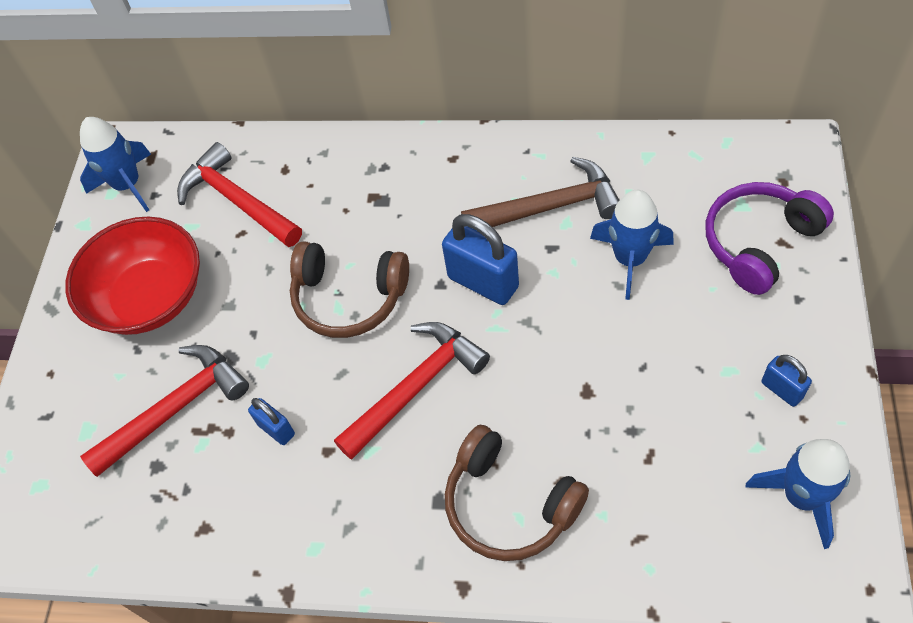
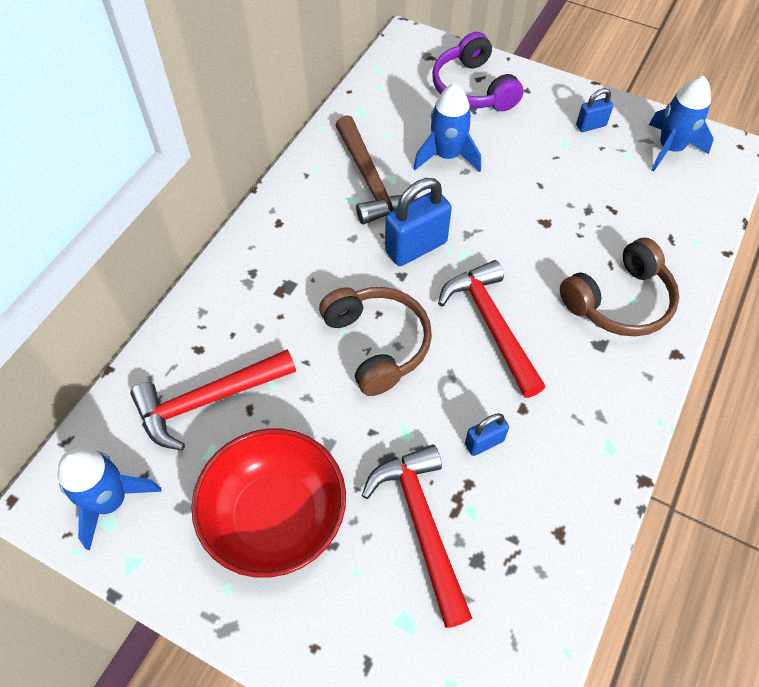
camera: 75 degrees left, 0 degrees up
brown headphones [290,241,409,338] -> brown headphones turned 60 degrees counterclockwise [319,287,432,396]
brown hammer [461,157,620,227] -> brown hammer turned 150 degrees clockwise [335,115,416,225]

